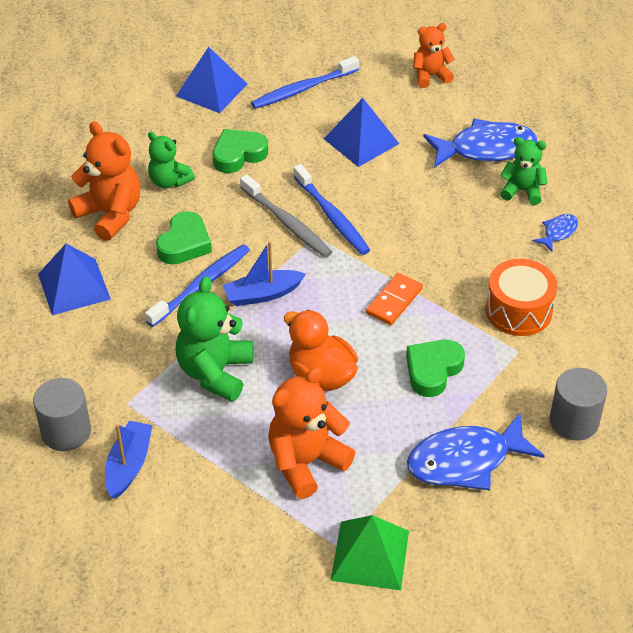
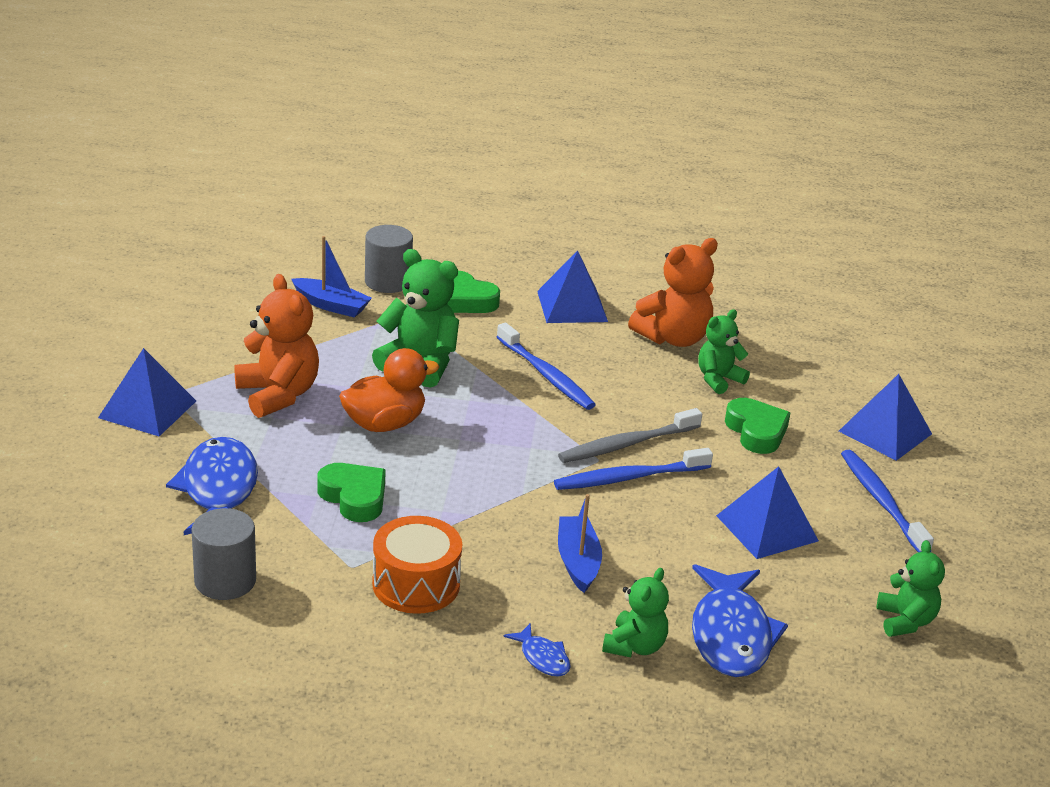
camera: 100 degrees right, 15 degrees down
green heart [156,211,212,265] -> green heart moved to [447,271,500,313]
blue boat [223,241,306,306] -> blue boat moved to [558,494,602,593]
green pyramid [331,515,409,590] -> blue pyramid [98,348,196,436]
orange domino [366,273,423,325] -> none
orange teddy bear [413,23,455,88] -> green teddy bear [876,540,945,637]

